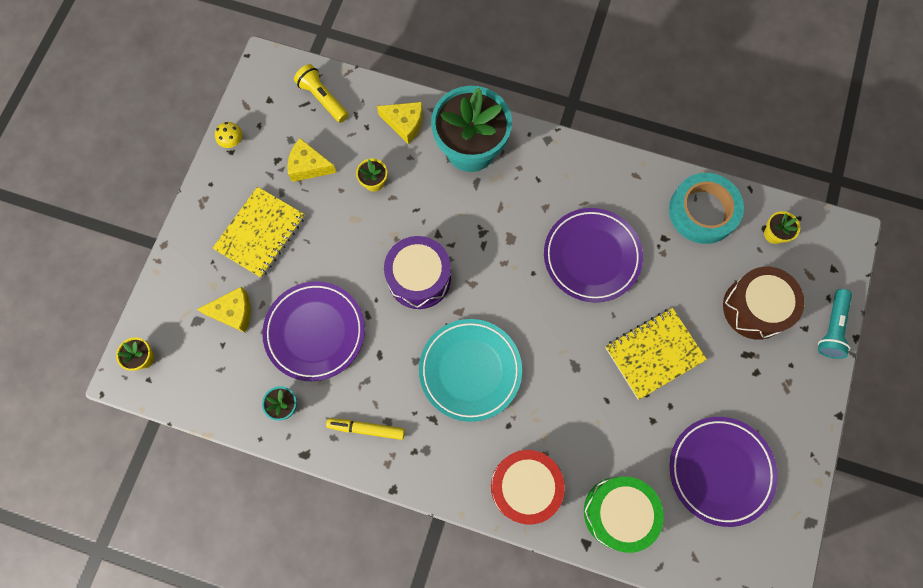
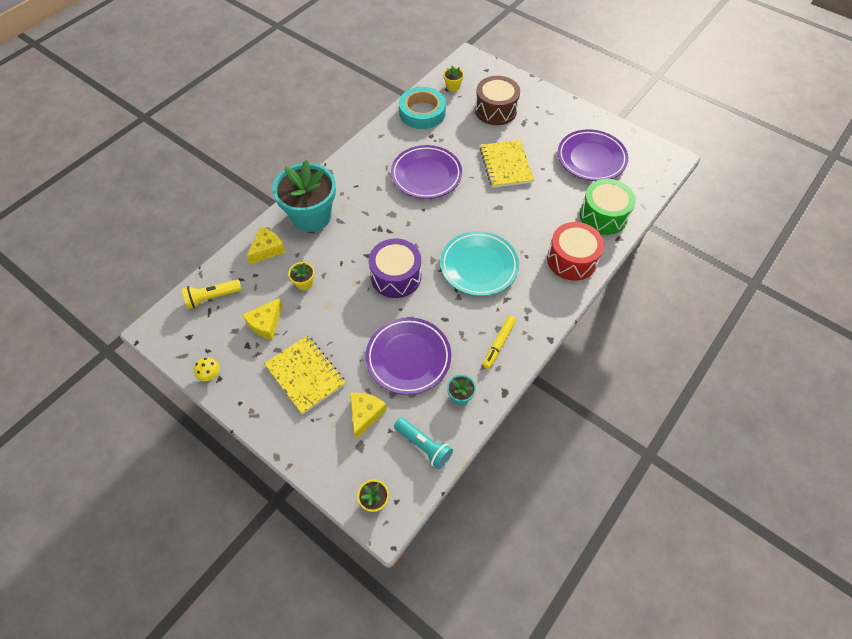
camera: 70 degrees left, 15 degrees down
turquoise flashlight [818,289,852,359] -> turquoise flashlight moved to [394,418,453,469]

